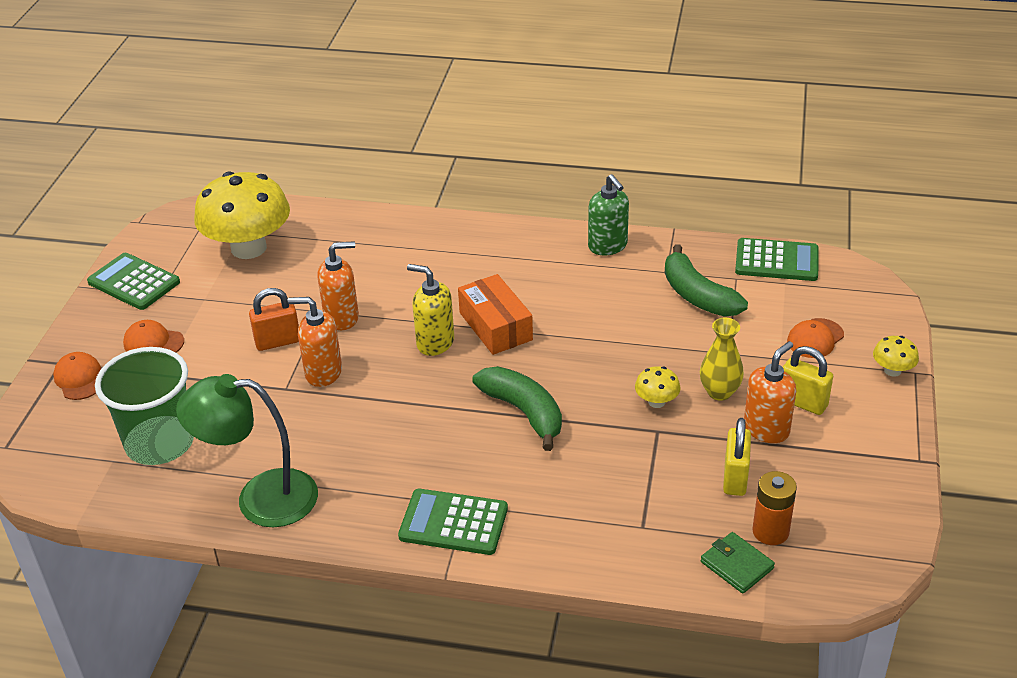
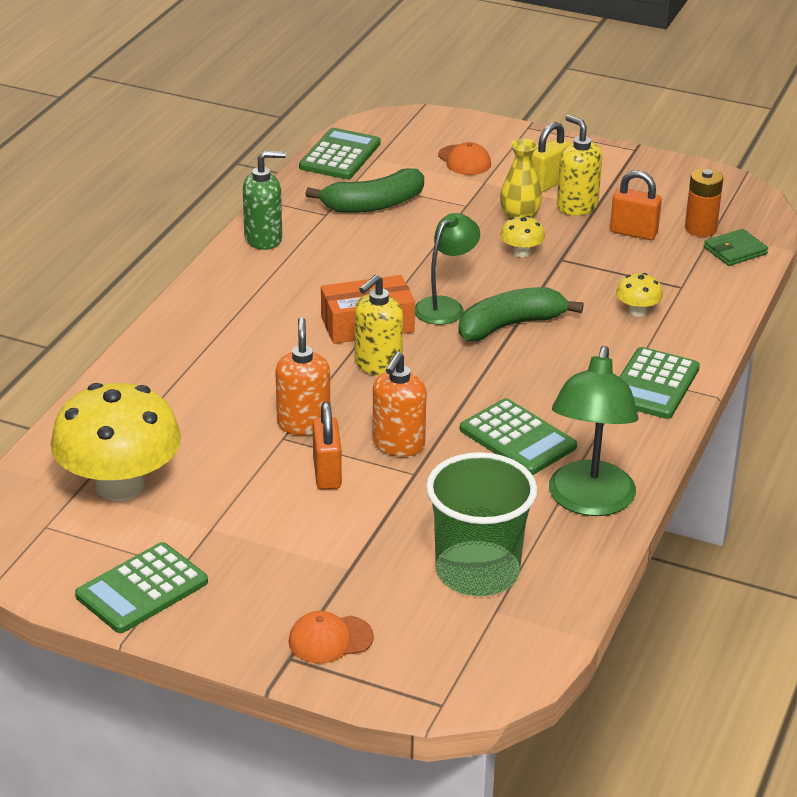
camera: 80 degrees left, 5 degrees down
orange cap [123,320,184,352] -> none
yellow padlock [723,418,751,496] -> orange padlock [610,170,662,240]
orange soap dispenser [744,341,796,443] -> yellow soap dispenser [557,115,602,216]
yellow mushroom [873,336,919,377] -> yellow mushroom moved to [616,273,663,317]
none -> green lamp [415,213,480,325]
none -> green calculator [460,398,577,475]

